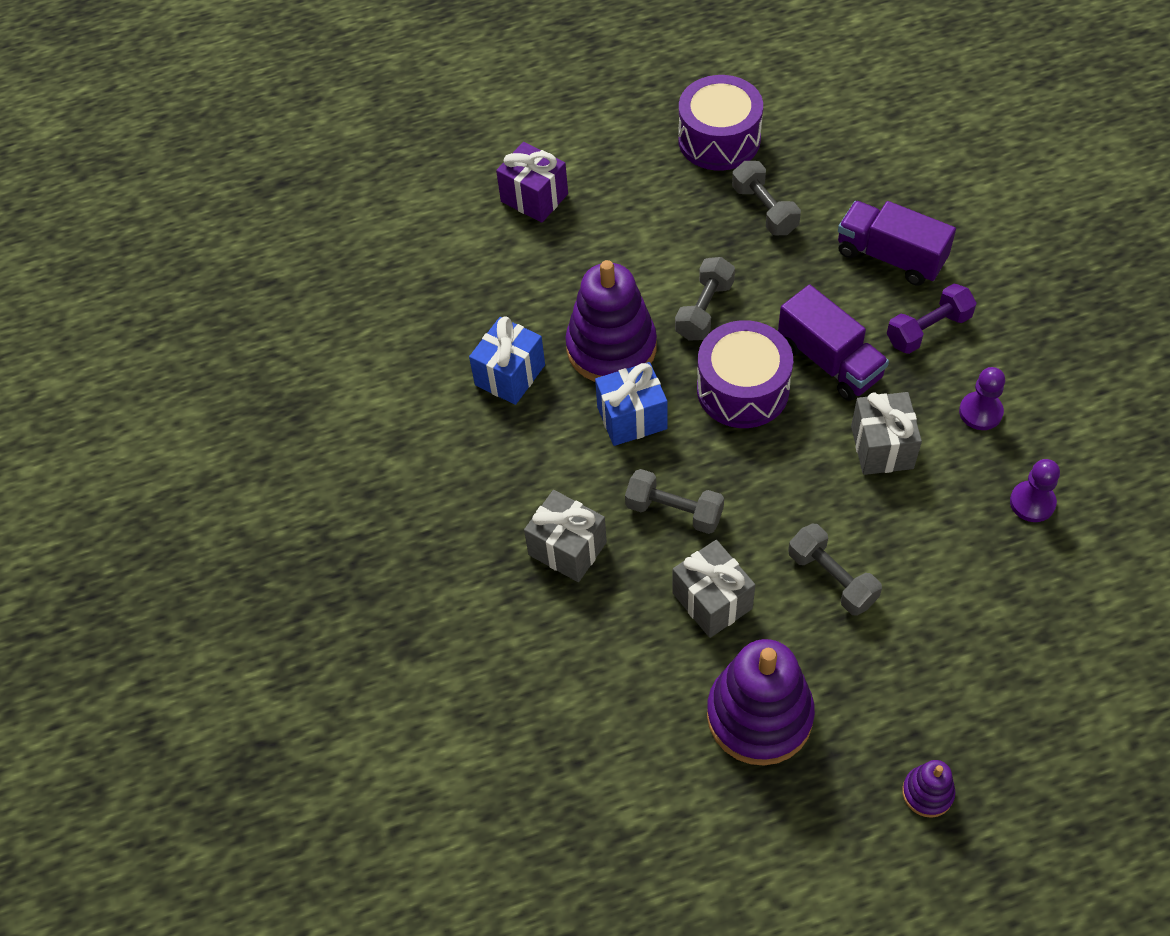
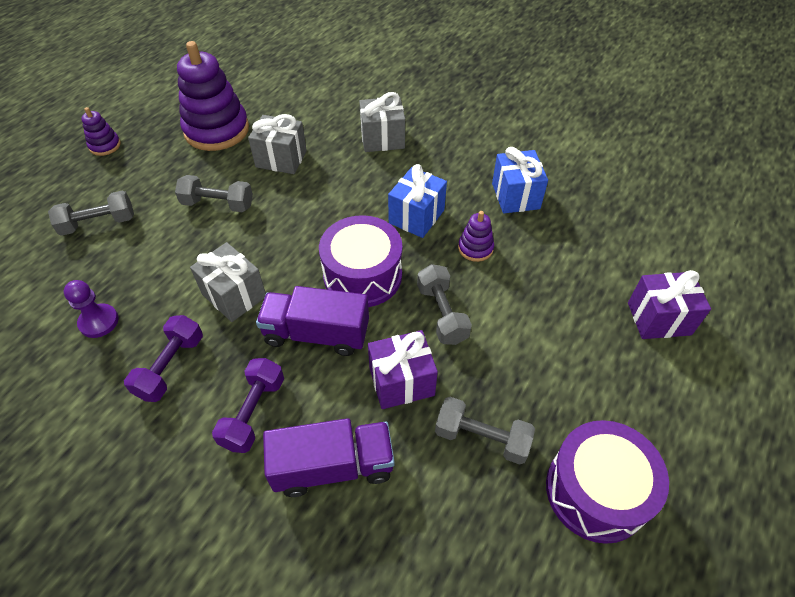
camera: 135 degrees right, 5 degrees down
purple stacking toy [565,260,657,382] -> purple stacking toy [458,211,494,262], size x0.46
grey dumbbell [625,469,724,534] -> grey dumbbell moved to [48,191,134,236]
purple pawn [959,367,1005,430] -> purple dumbbell [124,315,203,402]
none -> purple gift [368,330,438,409]

